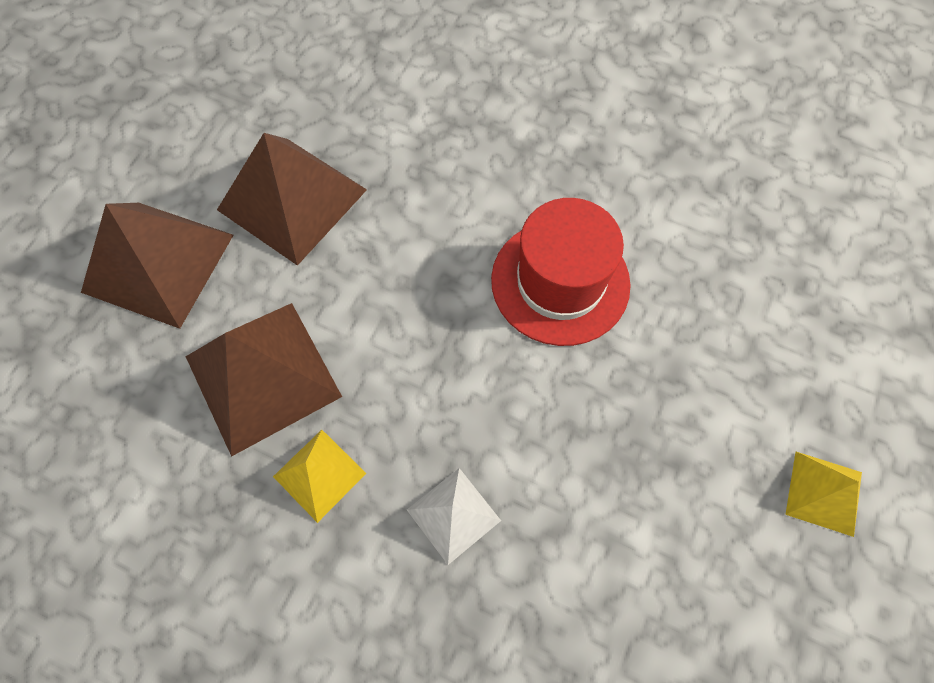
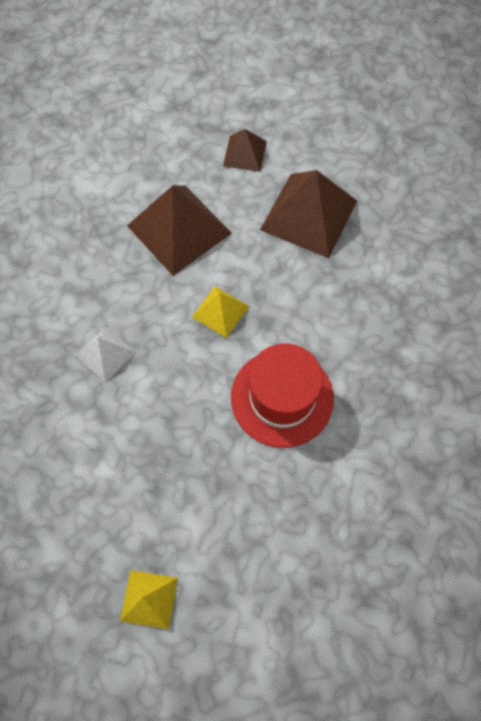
camera: 80 degrees right, 0 degrees up
brown pyramid [81,203,233,329] -> brown pyramid [223,129,267,172], size x0.53
yellow pyramid [273,430,367,523] -> yellow pyramid moved to [192,286,249,338]

